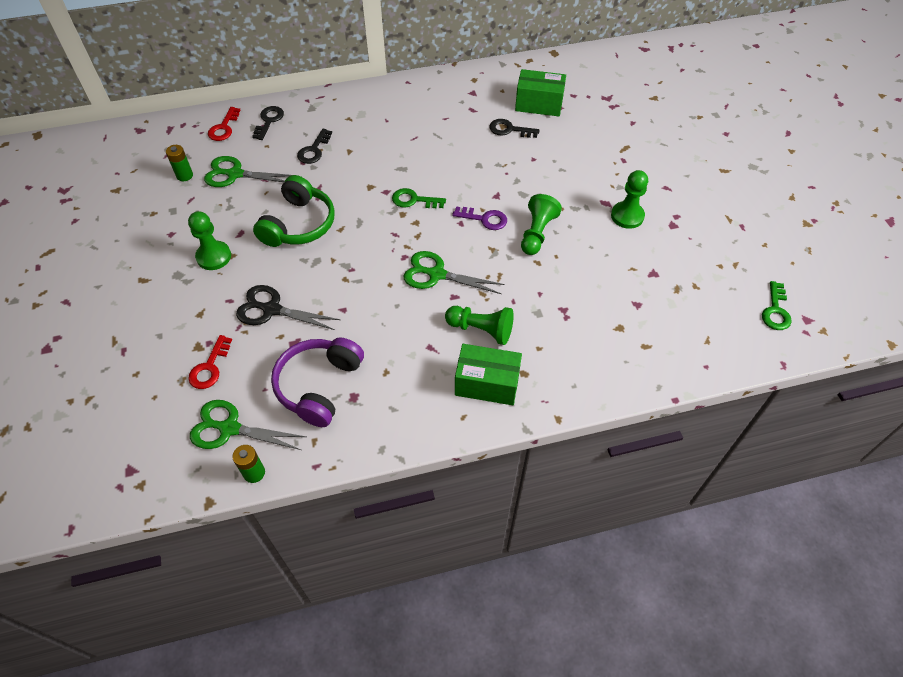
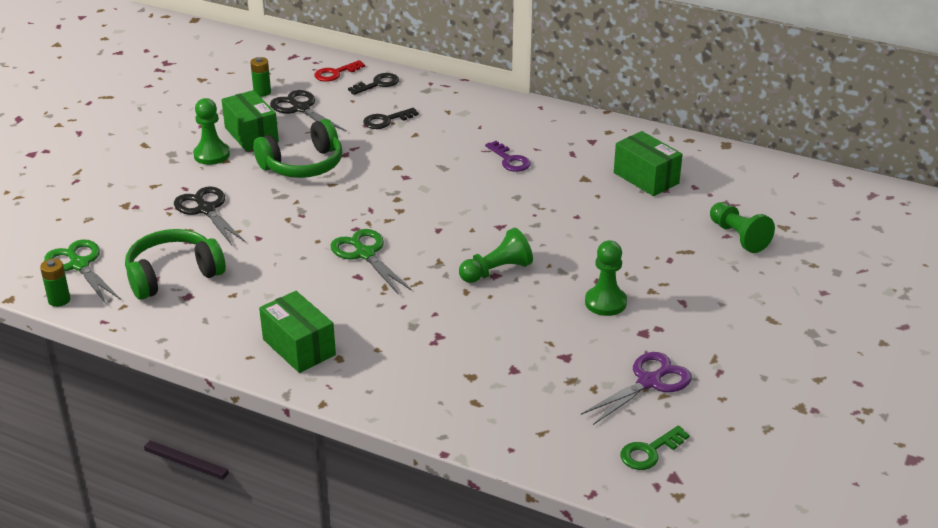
camera: 40 degrees right, 20 degrees down
red key [188,335,232,389] -> none
green scissors [204,156,291,187] -> black scissors [270,90,347,132]
purple headphones [271,337,364,427] -> green headphones [125,229,226,300]
green key [392,188,446,208] -> none
green pawn [445,306,514,345] -> green pawn moved to [710,202,775,253]
purple key [452,206,507,230] -> purple key moved to [485,141,531,172]
black key [489,119,540,138] -> none
none -> green box [221,90,279,152]
none -> purple scissors [581,352,692,425]

